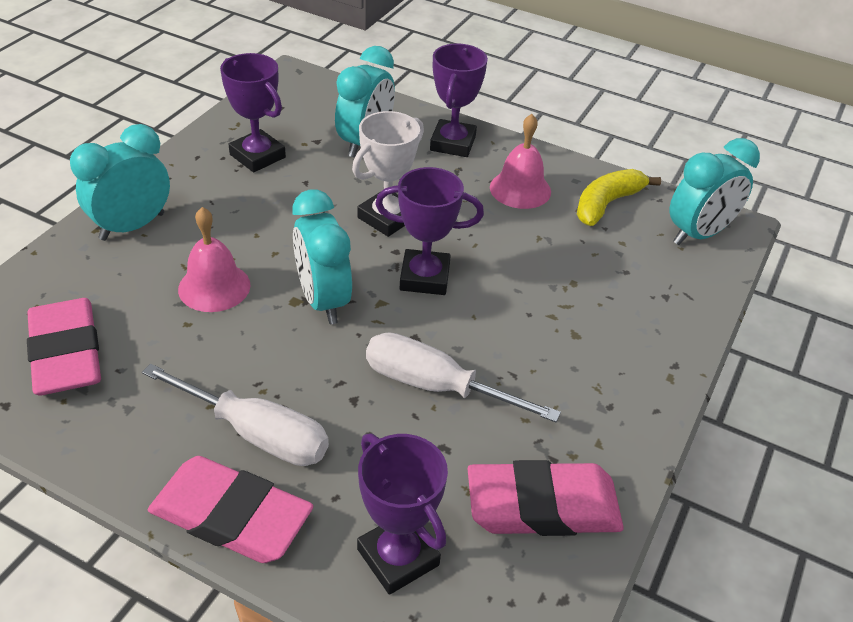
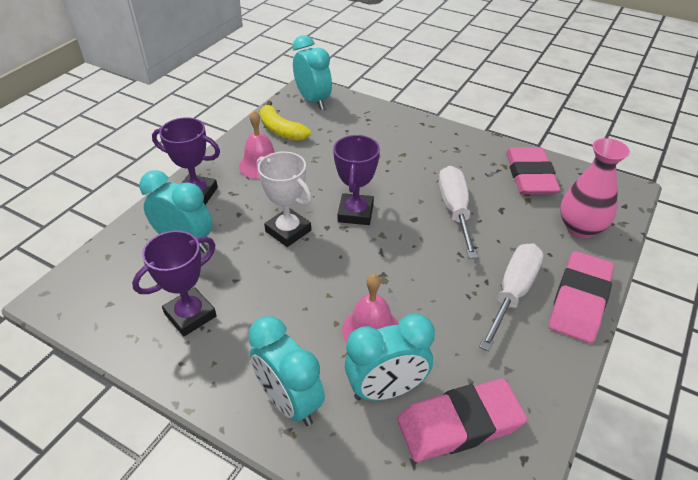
camera: 85 degrees left, 0 degrees up
turquoise clock [292,189,352,324] -> turquoise clock moved to [345,313,435,401]
purple trophy [357,433,448,595] -> pink vase [560,138,630,238]
white screwdriver [366,332,561,422] -> white screwdriver turned 150 degrees clockwise [439,166,478,259]

